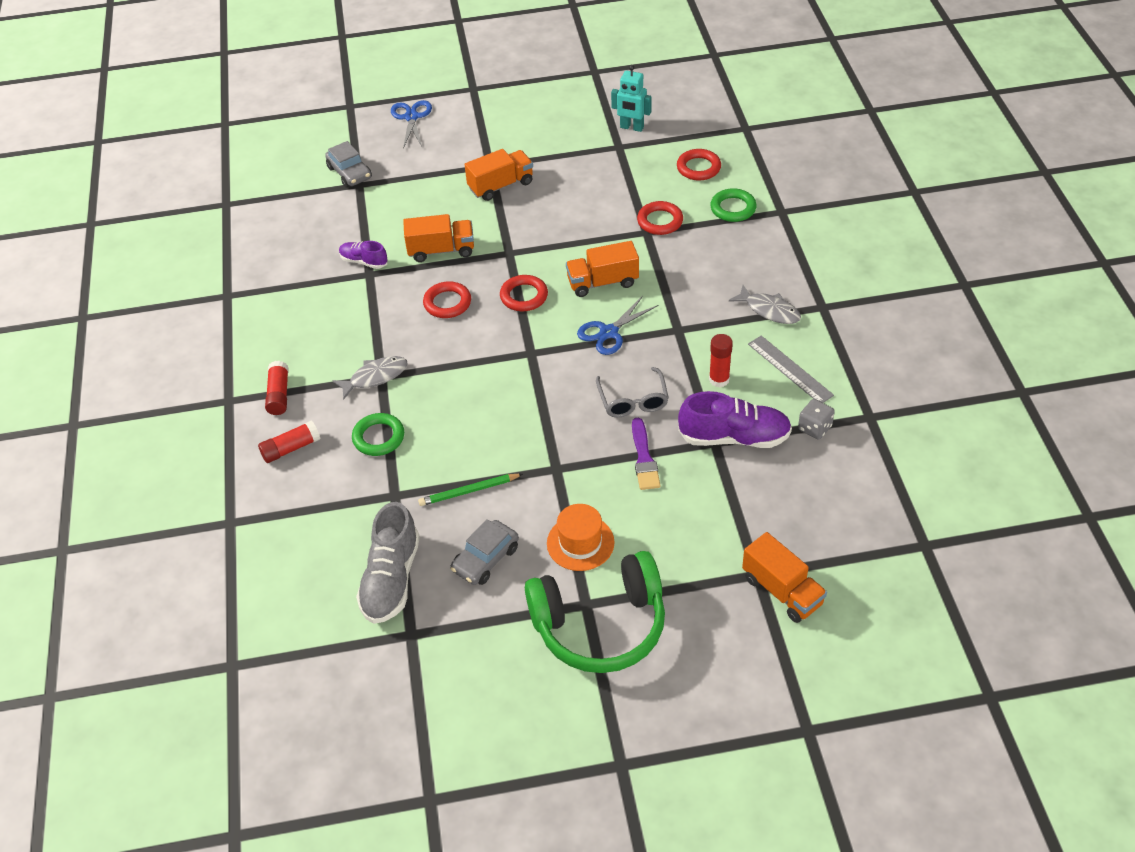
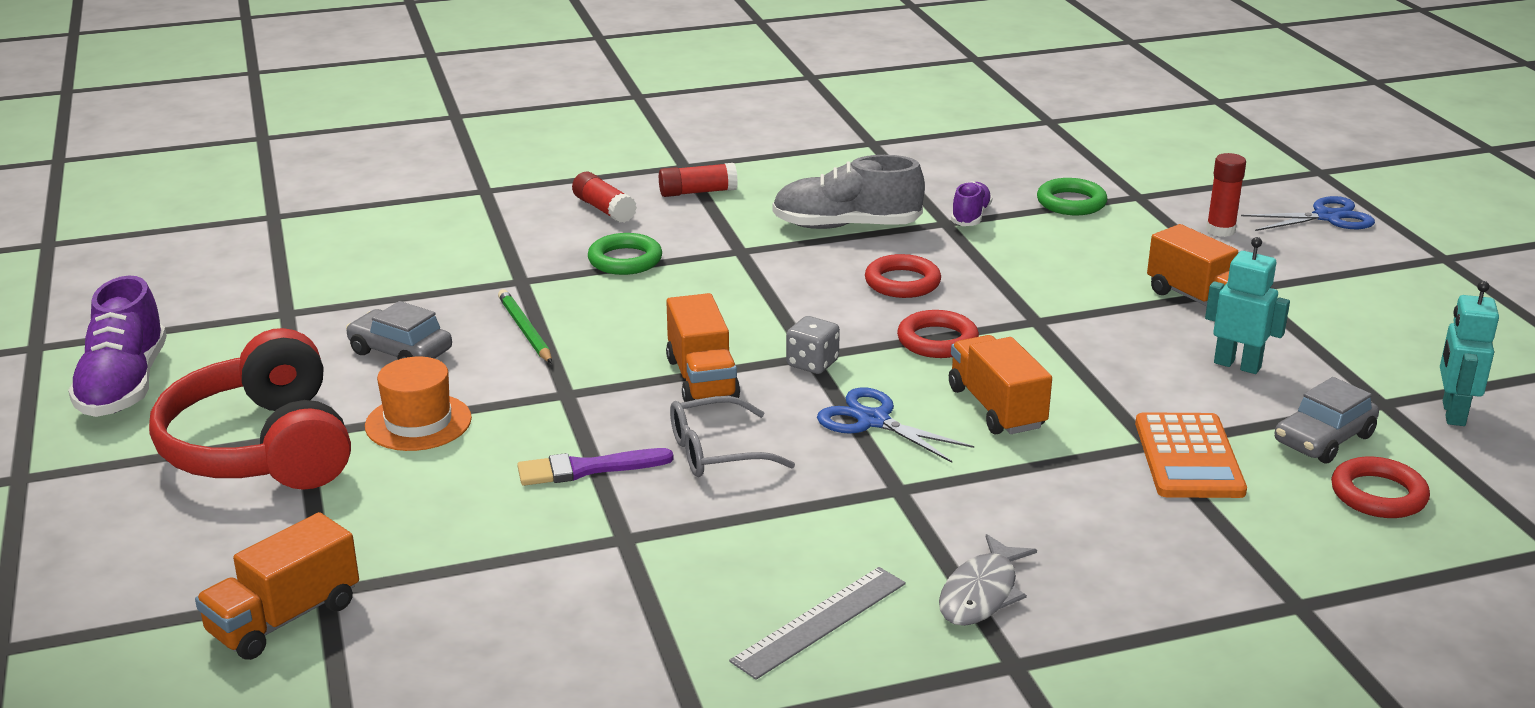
camera: 80 degrees right, 20 degrees down
grey car [325,141,372,188] -> grey car moved to [1274,377,1379,464]
grey fish [333,356,408,399] -> none
grey shoe [356,502,420,624] -> grey shoe moved to [772,155,925,229]
orange truck [403,214,474,262] -> orange truck moved to [666,293,740,402]
green headphones [525,551,665,673] -> red headphones [149,328,351,490]
red ring [637,201,683,235] -> orange calculator [1135,412,1247,498]
purple shoe [678,391,792,448] -> purple shoe moved to [68,276,167,417]
red glue stick [709,334,733,388] -> red glue stick moved to [1206,153,1246,237]
green ring [710,188,757,222] -> green ring moved to [1037,178,1107,215]
grey dice [798,399,835,440] -> grey dice moved to [786,316,840,374]
none -> turquoise robot [1205,237,1290,374]

